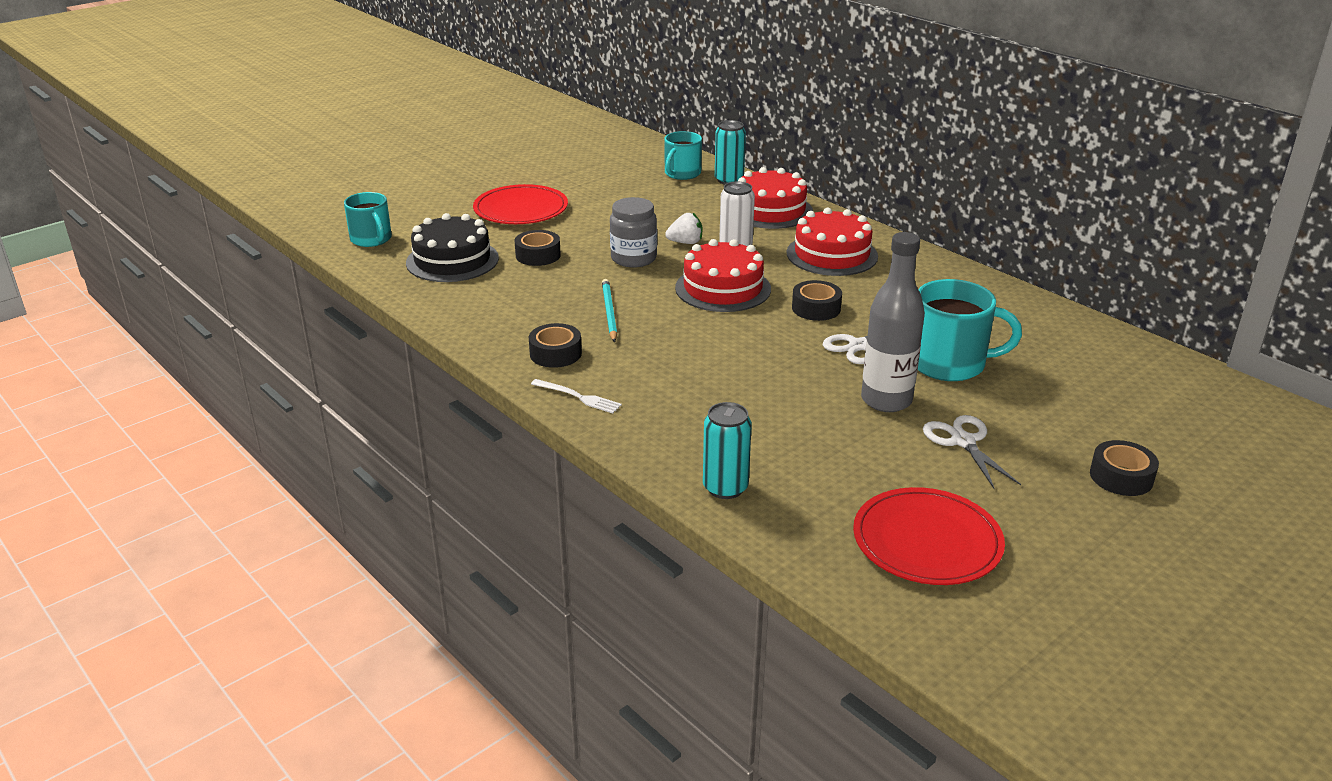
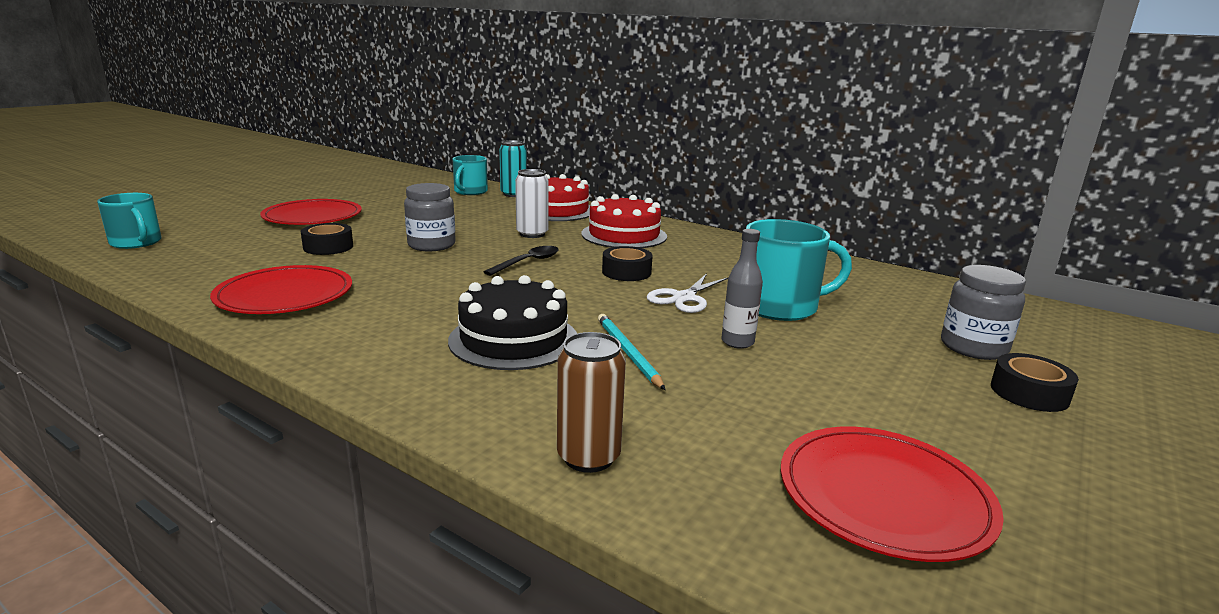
camera: 15 degrees left, 10 degrees down
black cake [406,213,499,282] -> black cake moved to [448,275,577,370]
black tape [529,323,582,368] -> none
white fork [531,379,622,414] -> none
turquoise pencil [602,279,617,342] -> turquoise pencil moved to [598,314,665,390]
white strawberry [665,213,702,244] -> none
red cake [675,239,771,312] -> black spoon [484,246,559,276]
turquoise can [703,402,752,499] -> brown can [557,332,626,473]
grey bottle [861,232,925,412] -> grey bottle [722,229,763,349], size x0.57
white scissors [923,415,1021,489] -> none
none -> red plate [210,265,352,314]
none -> grey jar [941,265,1026,360]

